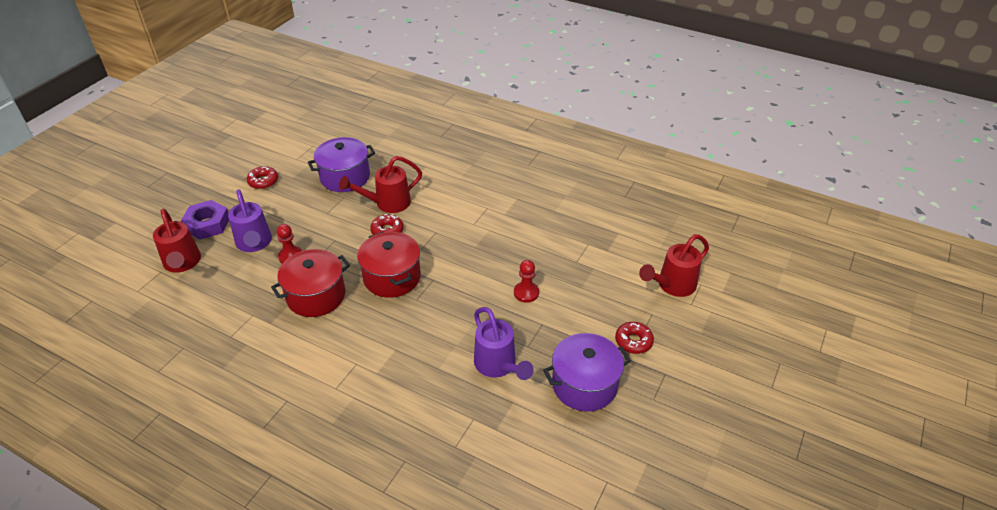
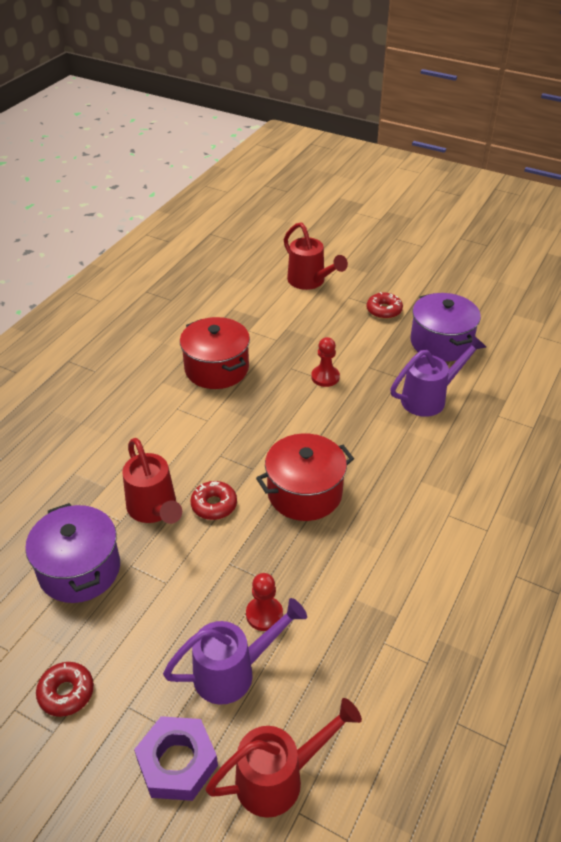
camera: 90 degrees left, 0 degrees up
red pot [271,249,350,317] -> red pot moved to [180,317,250,389]

